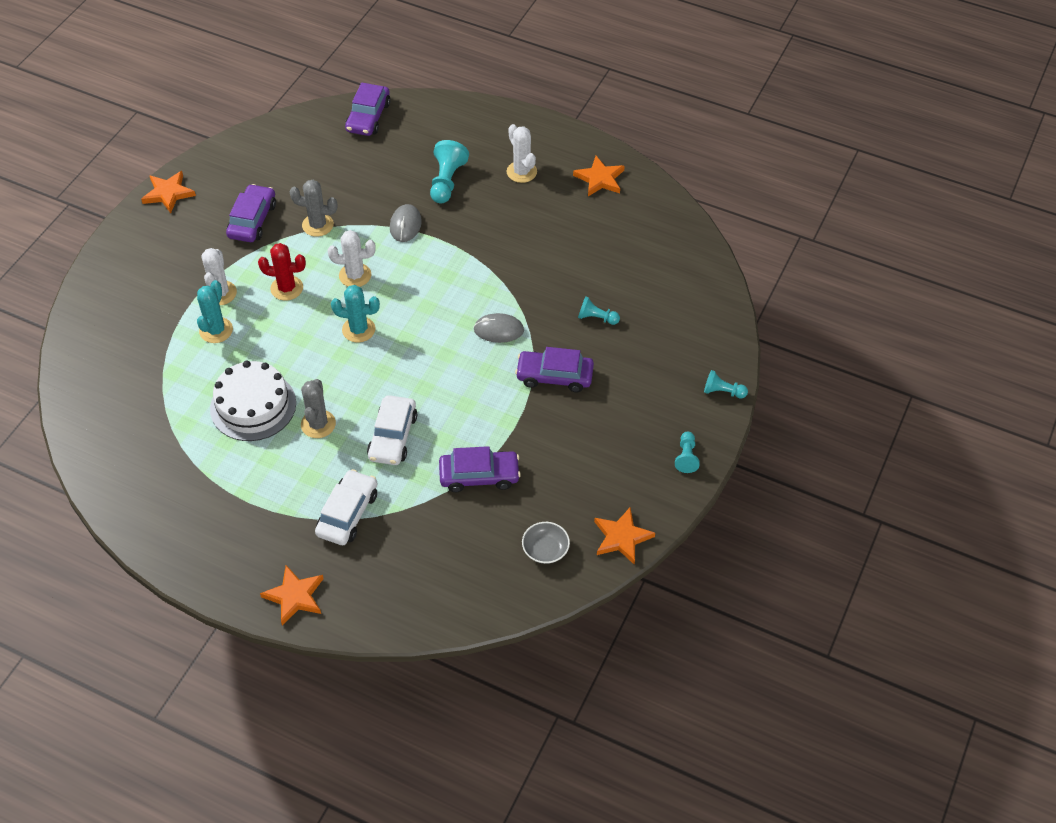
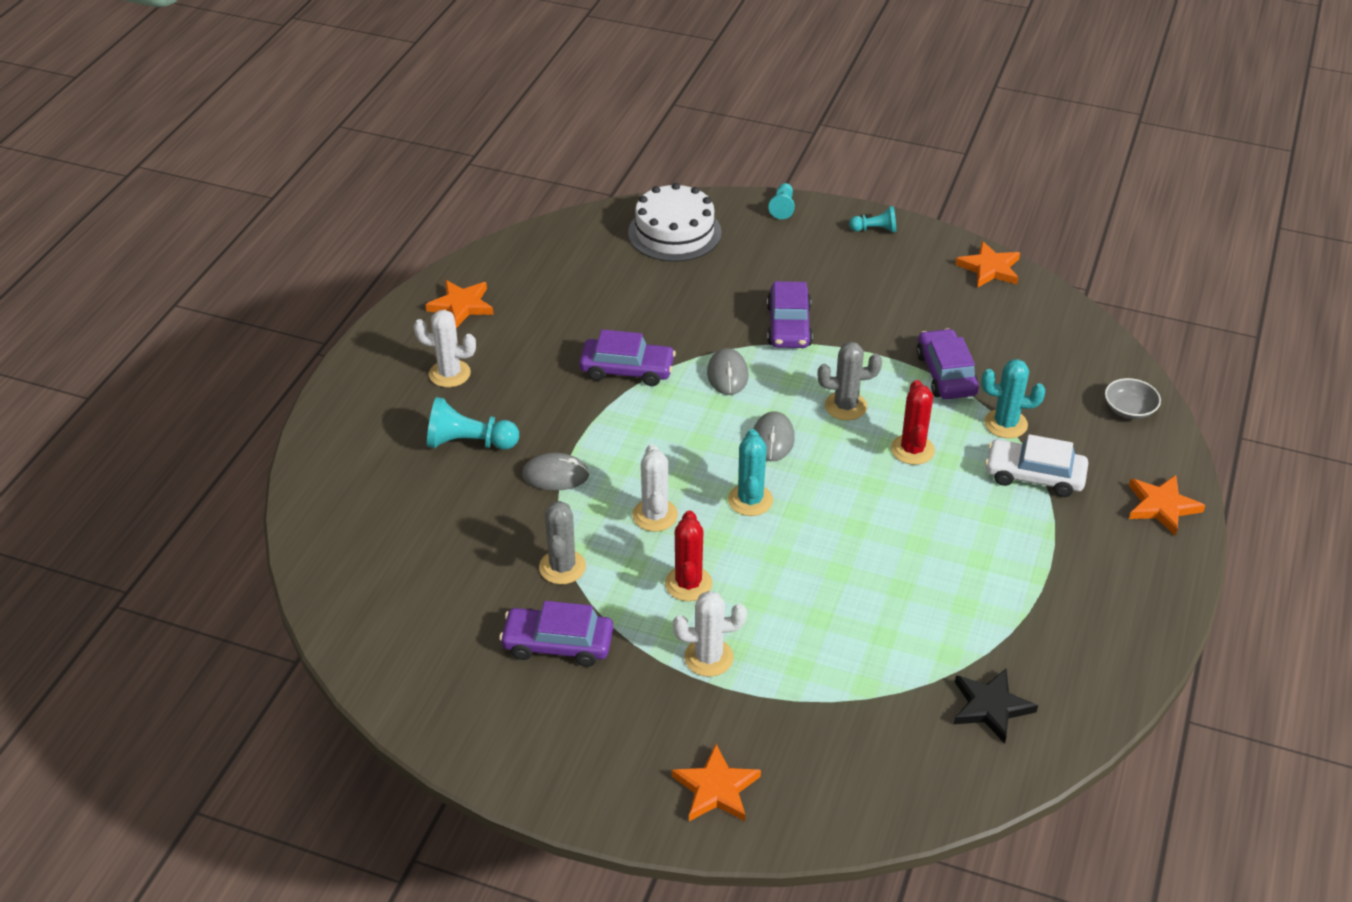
camera: 95 degrees left, 10 degrees down
orange star [141,171,196,213] -> orange star moved to [672,744,761,821]
turquoise cactus [197,280,233,343] -> turquoise cactus moved to [981,359,1045,438]
white cake [210,361,296,441] -> white cake moved to [628,183,722,262]
grey cactus [301,379,336,438] -> grey cactus moved to [817,341,882,420]
purple car [345,82,390,136] -> purple car moved to [579,329,676,386]
white car [367,395,417,465] -> red cactus [891,380,935,465]
white cactus [507,124,537,183] -> white cactus turned 45 degrees clockwise [414,310,476,387]
grey bowl [522,522,570,564] -> grey bowl moved to [1105,378,1161,419]
turquoise pawn [578,296,620,325] -> none
none -> grey mouse [754,411,795,461]
none -> black star [954,668,1038,744]

